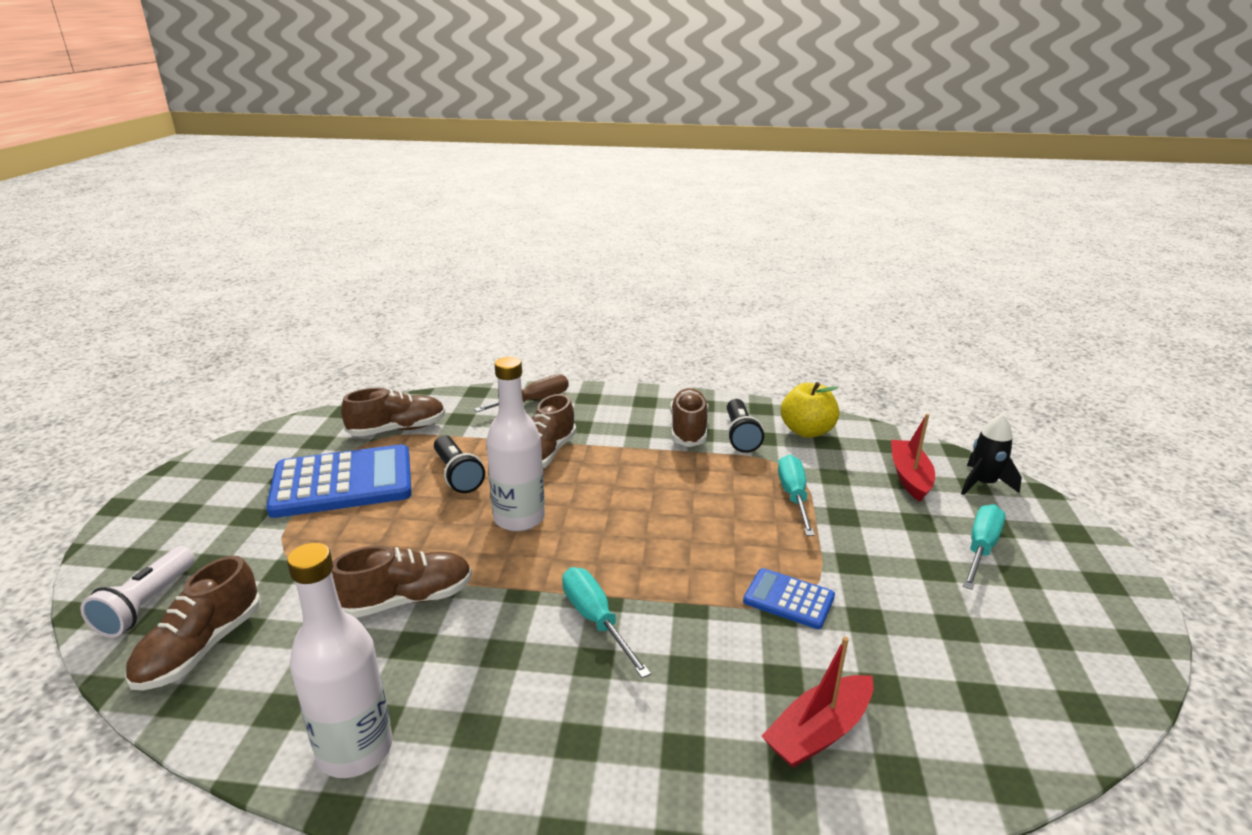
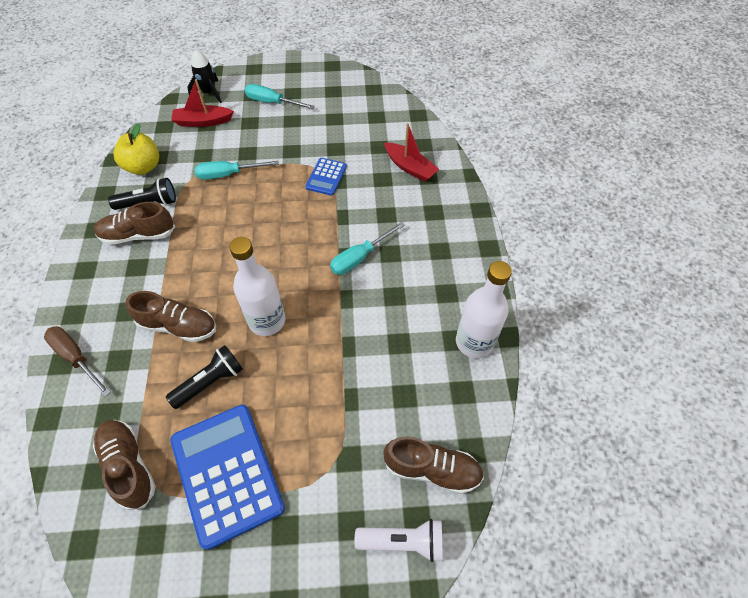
camera: 100 degrees left, 30 degrees up
brown shoe [332,546,472,618] -> none

